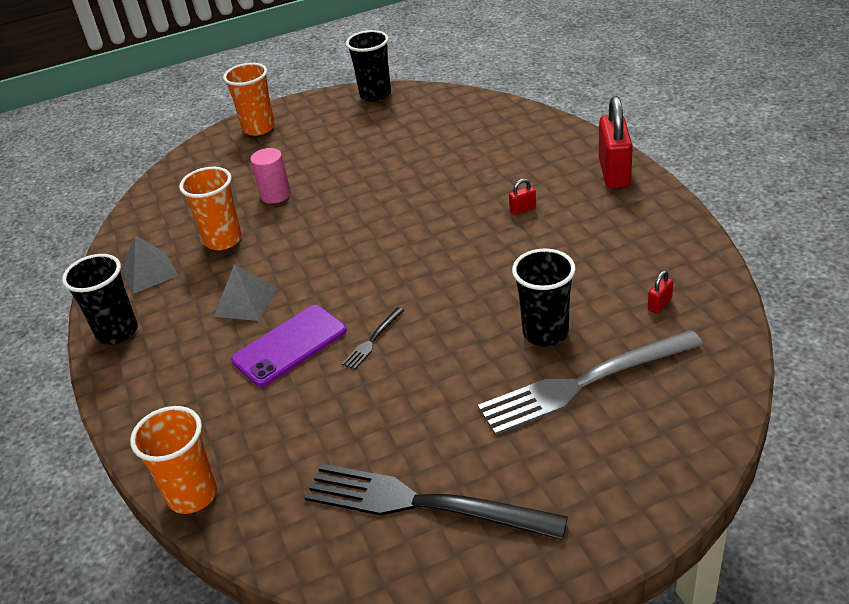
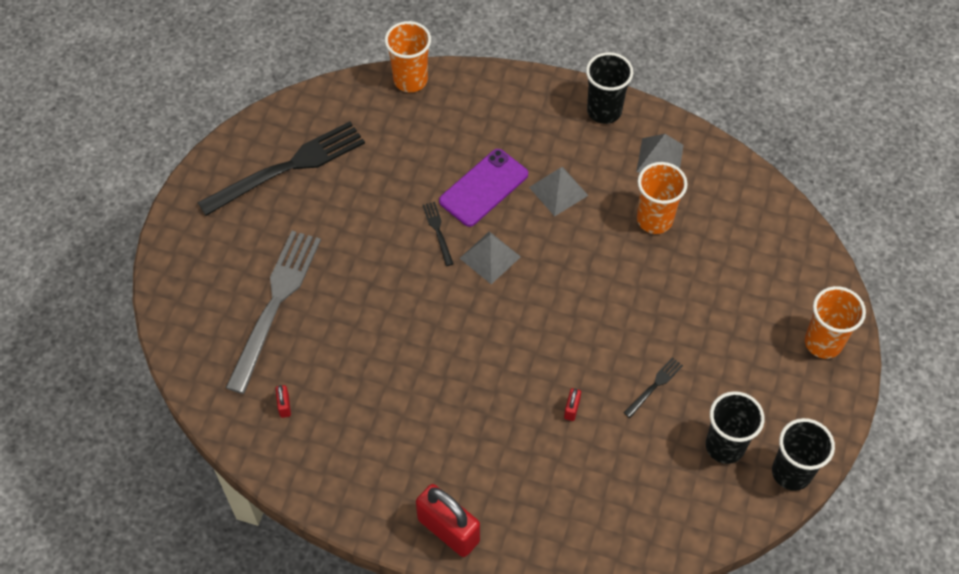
camera: 125 degrees right, 20 degrees up
purple phone [231,305,347,387] -> purple phone turned 45 degrees clockwise [439,149,528,227]
pink cylinder [250,148,291,204] -> none
red padlock [509,178,536,215] -> red padlock moved to [564,388,581,421]
black cup [512,248,576,346] -> black cup moved to [706,391,765,464]
none -> grey pyramid [459,231,521,284]
none -> black fork [624,357,683,418]

